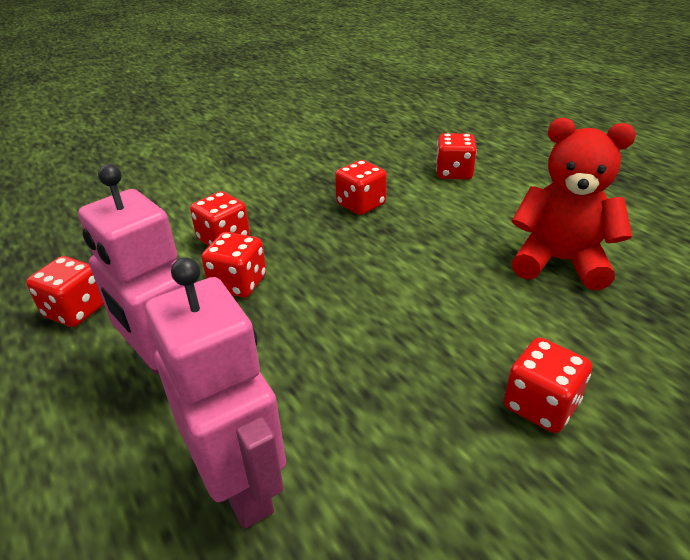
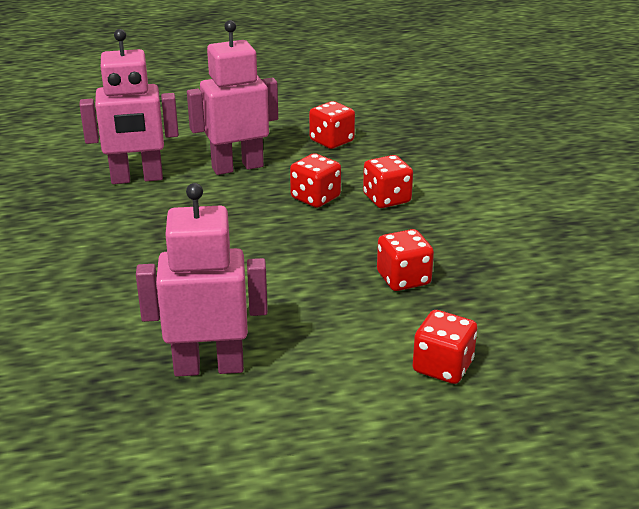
camera: 110 degrees right, 5 degrees down
red dice [504,338,592,433] -> none
red teddy bear [512,118,636,290] -> pink robot [136,183,268,377]

